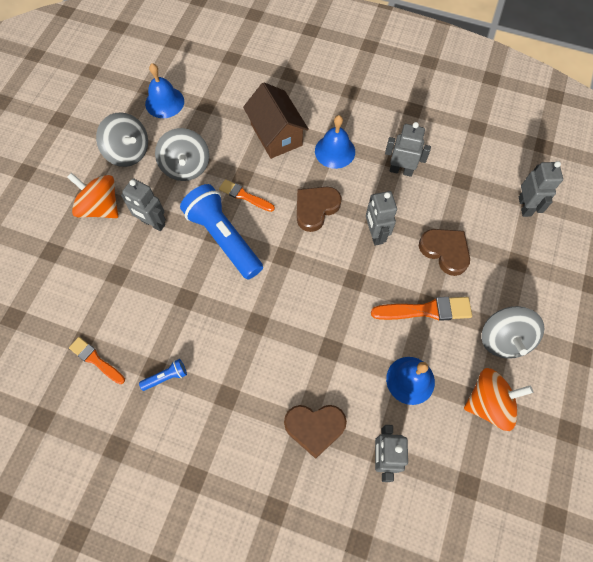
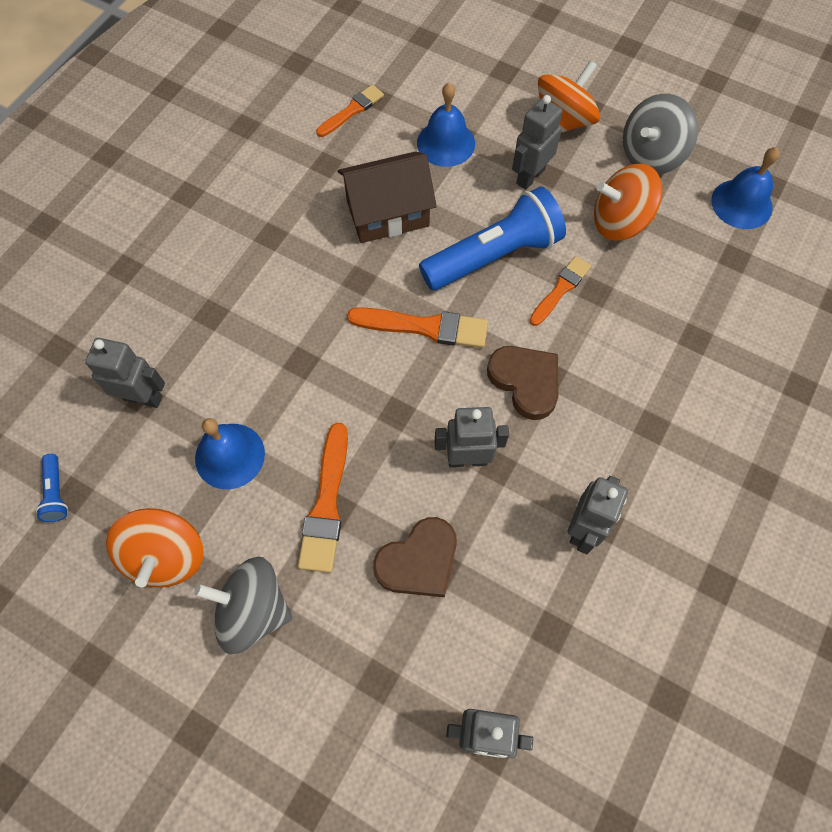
camera: 100 degrees right, 0 degrees up
blue flashlight [139,359,187,391] -> blue flashlight moved to [36,454,68,522]
grey spinning top [155,128,209,181] -> orange spinning top [594,164,663,241]
brown house [243,82,309,159] -> brown house moved to [338,152,437,243]
brown heart [284,405,347,459] -> none
blue bell [315,115,355,169] -> blue bell moved to [417,83,475,167]
none -> orange brush [347,307,488,348]

